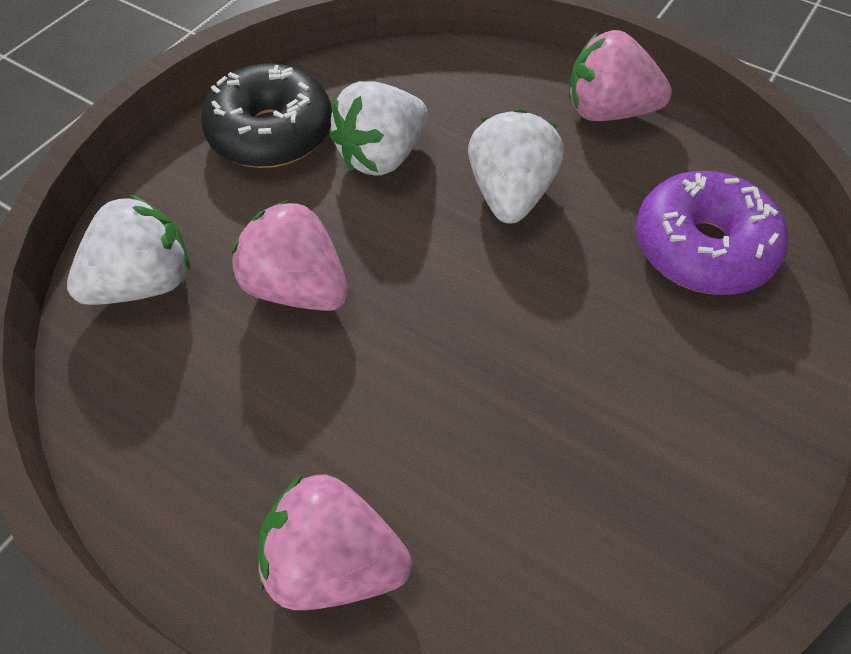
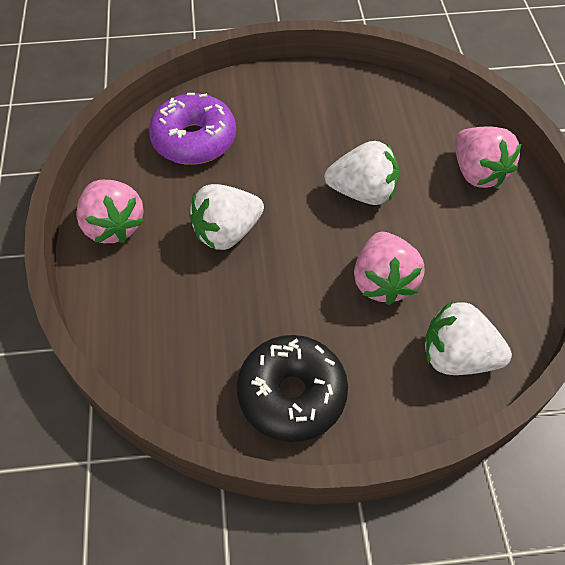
camera: 130 degrees left, 0 degrees up
white strawberry [329,81,428,176] -> white strawberry moved to [325,141,399,205]

